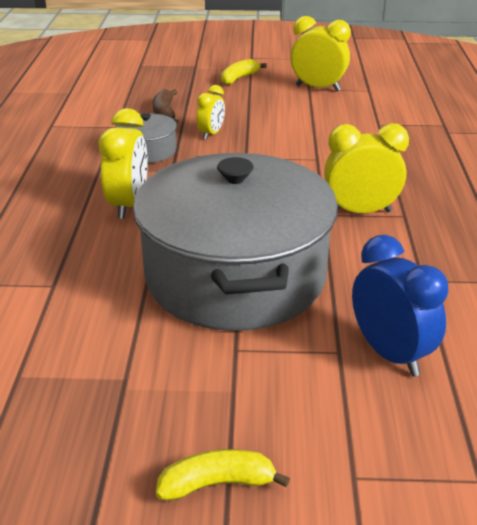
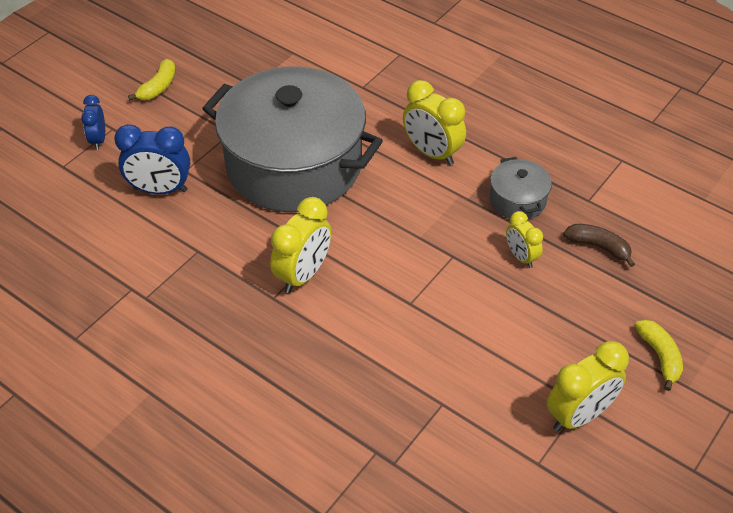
camera: 125 degrees right, 15 degrees up
none -> blue clock [81,95,105,150]

